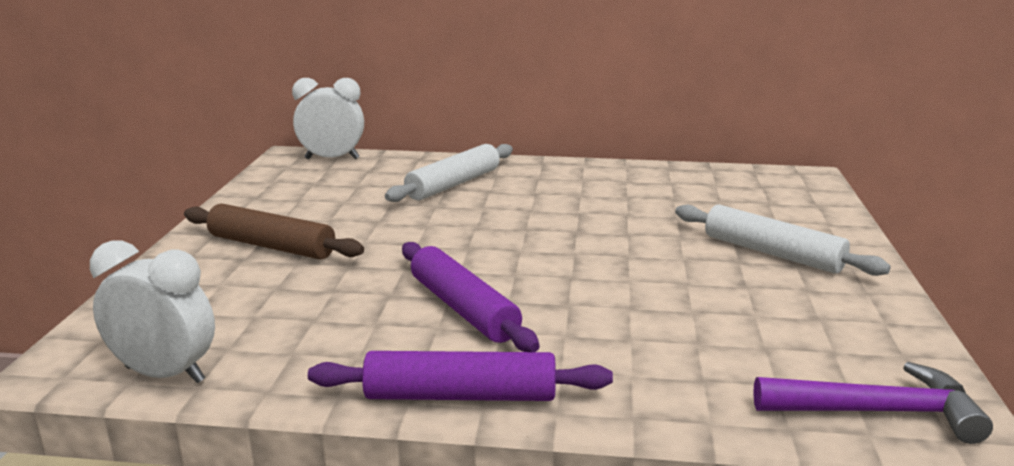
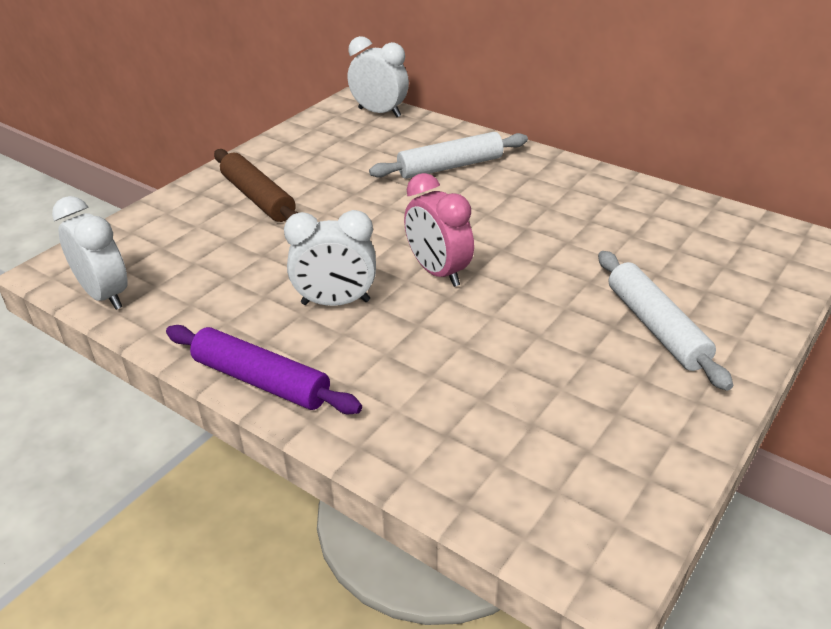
camera: 30 degrees right, 15 degrees up
purple rolling pin [402,242,540,352] -> white clock [284,210,376,306]
purple hammer [753,362,993,444] -> none
none -> pink clock [404,173,474,287]

